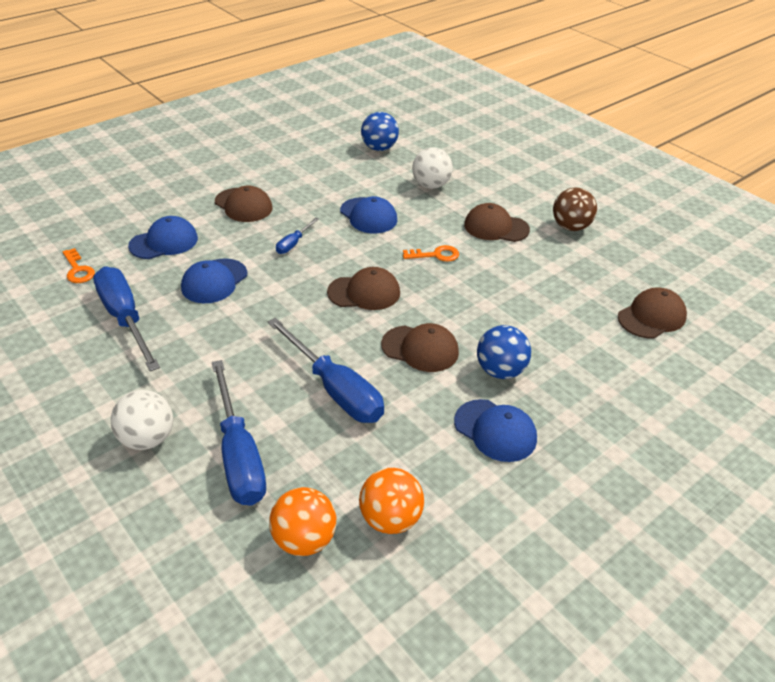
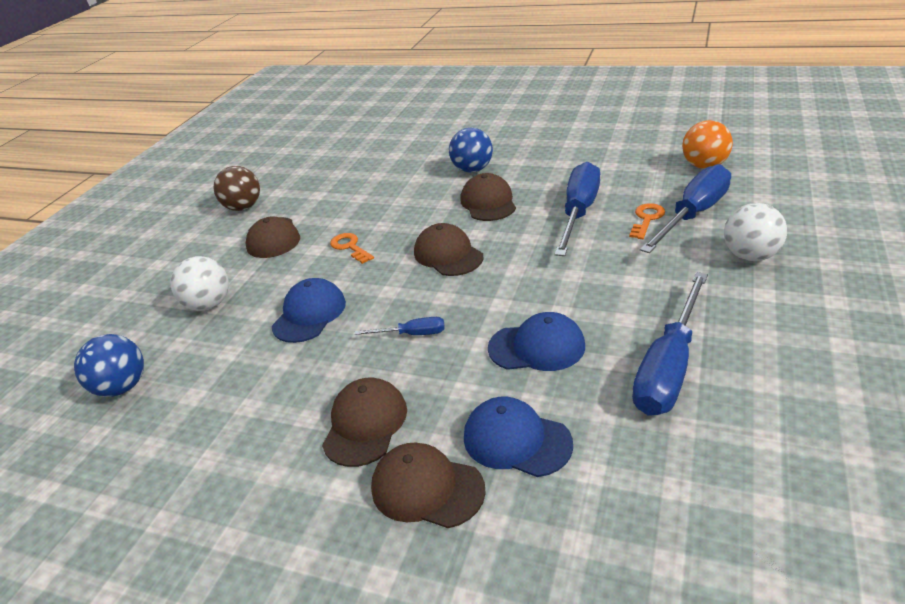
camera: 115 degrees left, 5 degrees down
orange key [63,248,95,283] -> orange key moved to [629,203,665,239]
orange ball [359,468,424,534] -> none
blue cap [454,399,537,462] -> none
brown cap [618,287,687,339] -> brown cap moved to [371,443,486,528]

